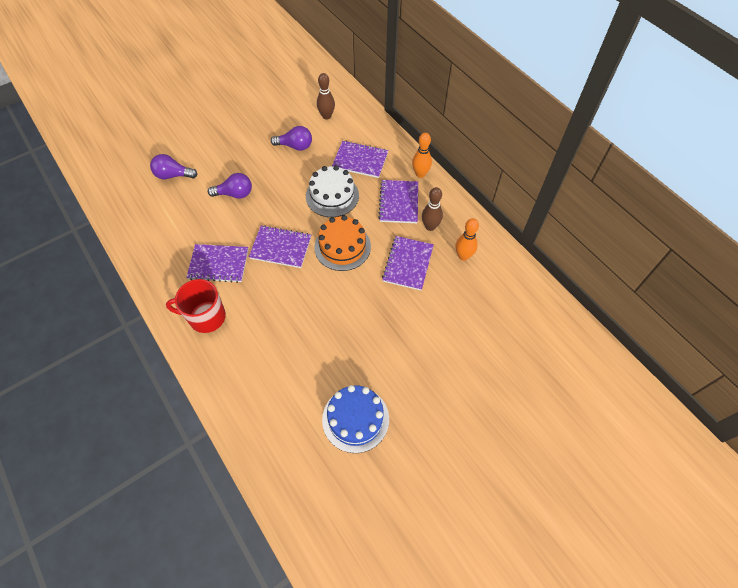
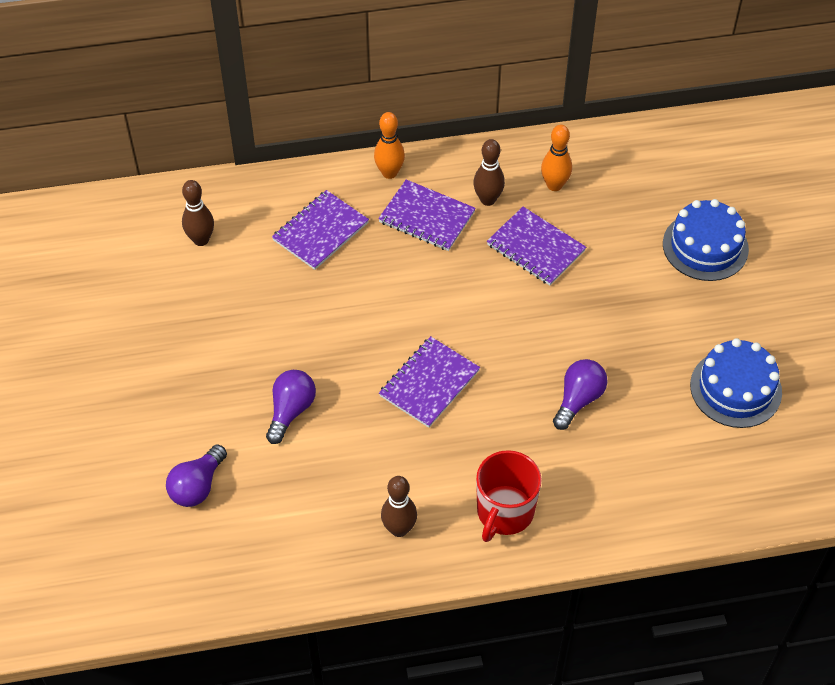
camera: 65 degrees left, 5 degrees down
purple notebook [186,244,248,283] -> none
purple light bulb [271,126,312,151] -> purple light bulb moved to [553,359,608,430]
white cake [306,165,359,217] -> none
orange cake [314,215,371,271] -> none
none -> brown bowling pin [381,476,417,537]
none -> blue cake [663,199,749,281]

